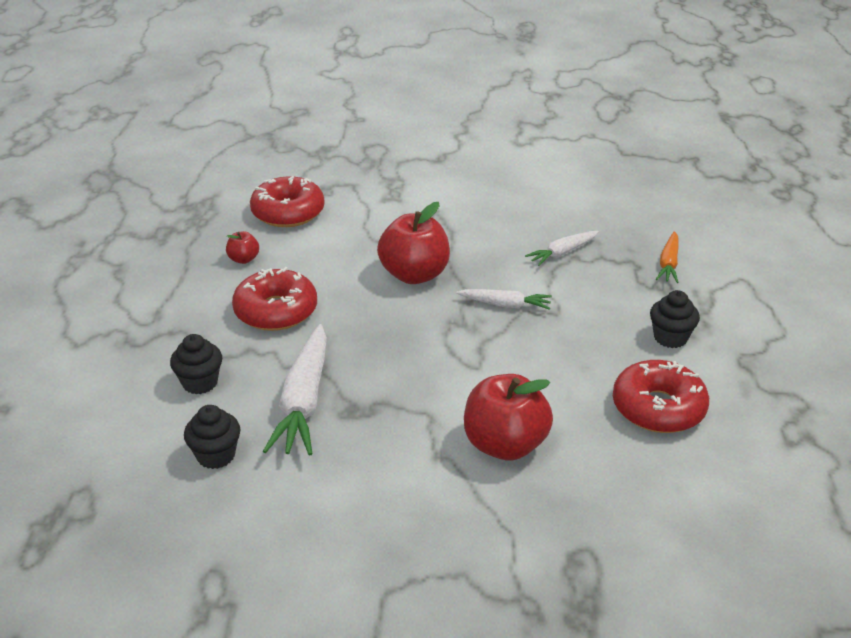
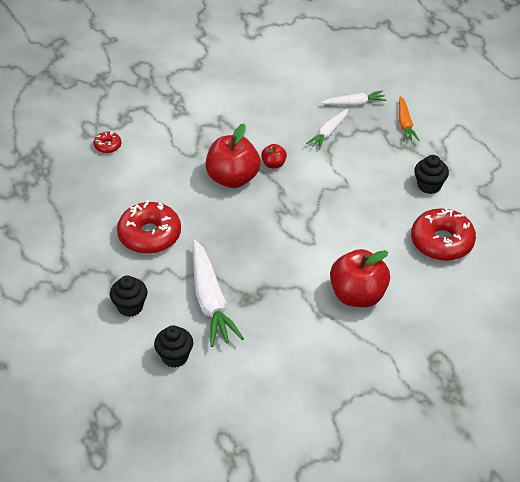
camera: 20 degrees left, 10 degrees up
red apple [226,231,259,264] -> red apple moved to [261,144,287,168]
red donut [250,176,325,227] -> red donut [94,132,121,153], size x0.47
white carrot [456,289,552,310] -> white carrot moved to [321,90,386,106]

